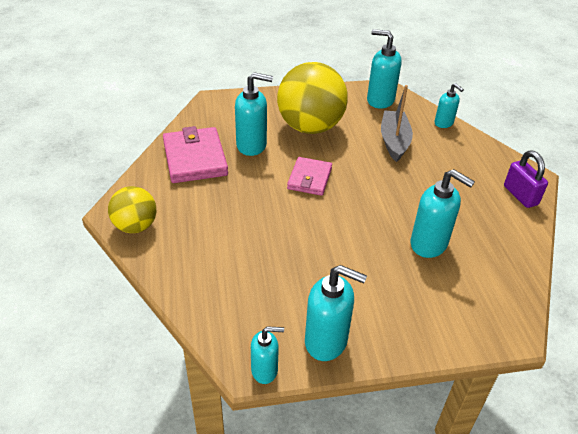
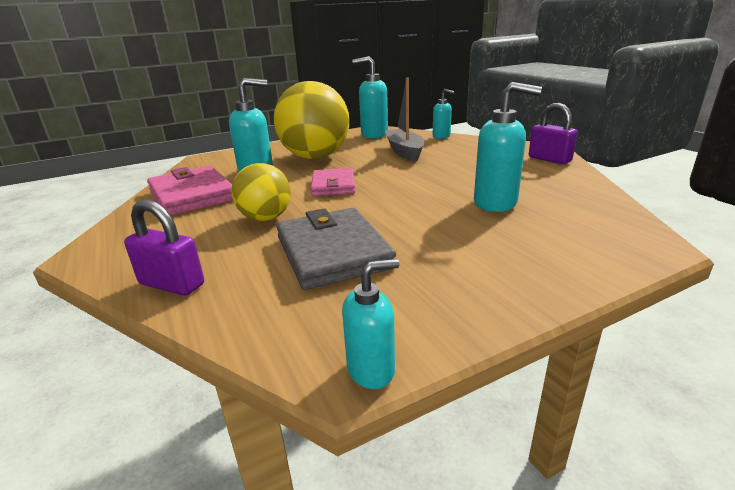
camera: 15 degrees left, 15 degrees down
yellow ball [108,186,156,233] -> yellow ball moved to [232,163,291,221]
turquoise soap dispenser [305,265,367,361] -> none
none -> purple padlock [124,199,204,296]
none -> grey wallet [276,208,396,290]

